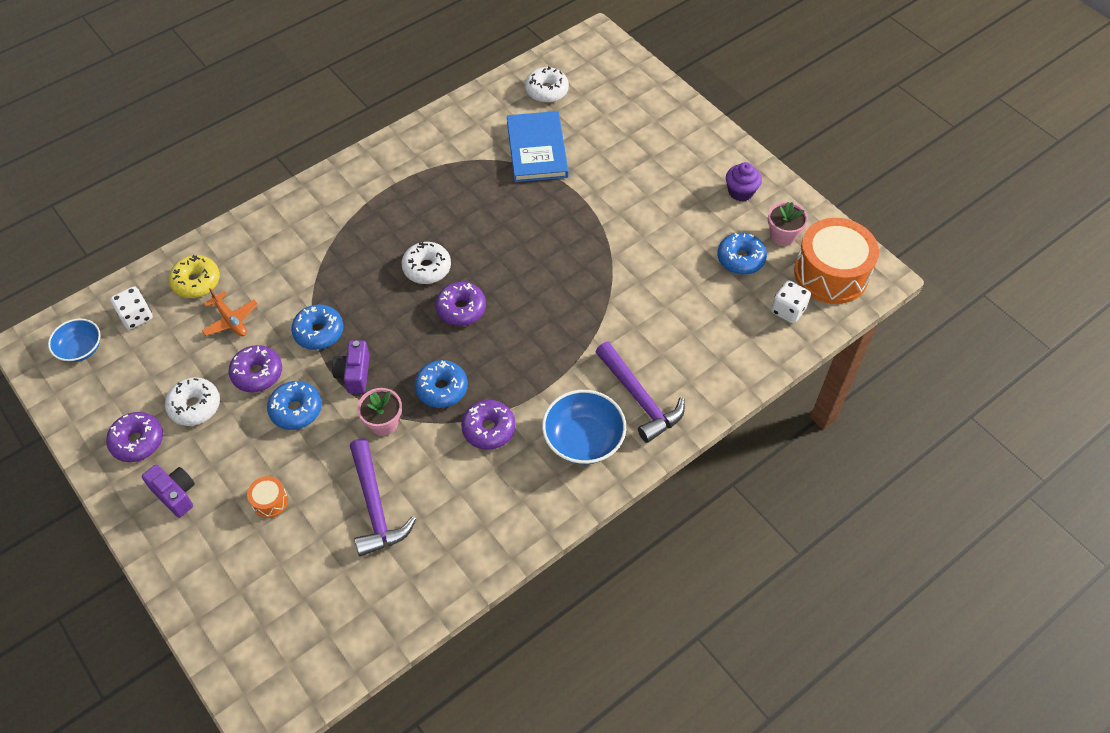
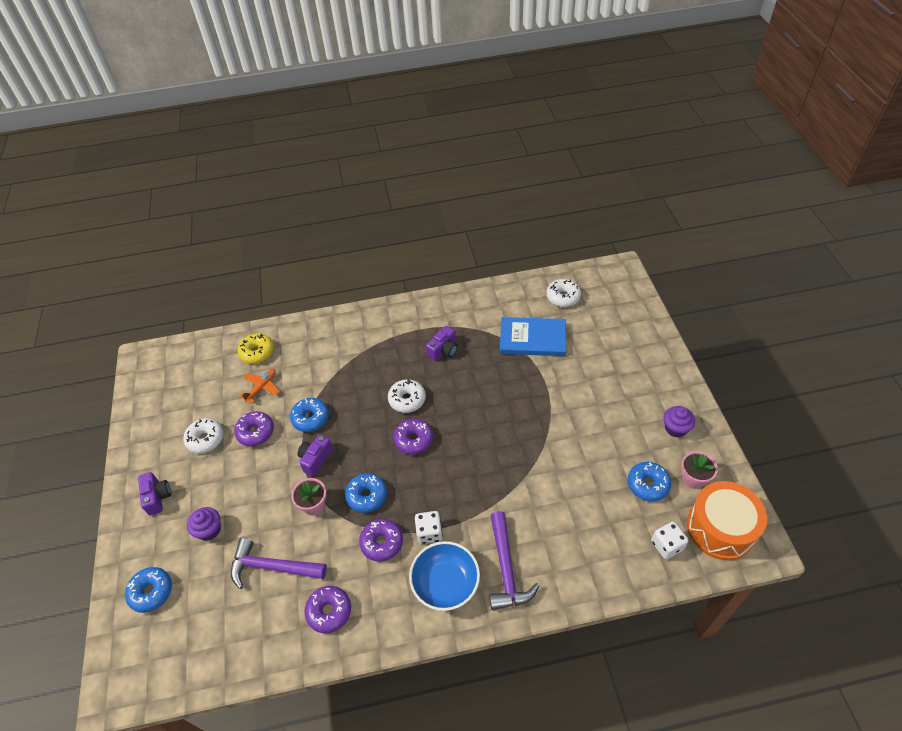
camera: 30 degrees right, 5 degrees down
blue bowl [48,319,101,362] -> none
purple donut [106,412,163,462] -> purple donut moved to [304,586,351,633]
white dice [110,286,153,330] -> white dice moved to [415,511,443,544]
orange plane [202,288,258,336] -> orange plane turned 135 degrees counterclockwise [240,369,280,403]
orange drum [247,476,288,518] -> purple cupcake [187,507,221,541]
blue donut [267,381,322,430] -> blue donut moved to [125,567,172,613]
purple hammer [350,438,416,557] -> purple hammer turned 90 degrees clockwise [231,538,327,589]
blue book [507,111,569,182] -> blue book turned 75 degrees clockwise [500,317,566,356]
none -> purple camera [426,326,458,361]

